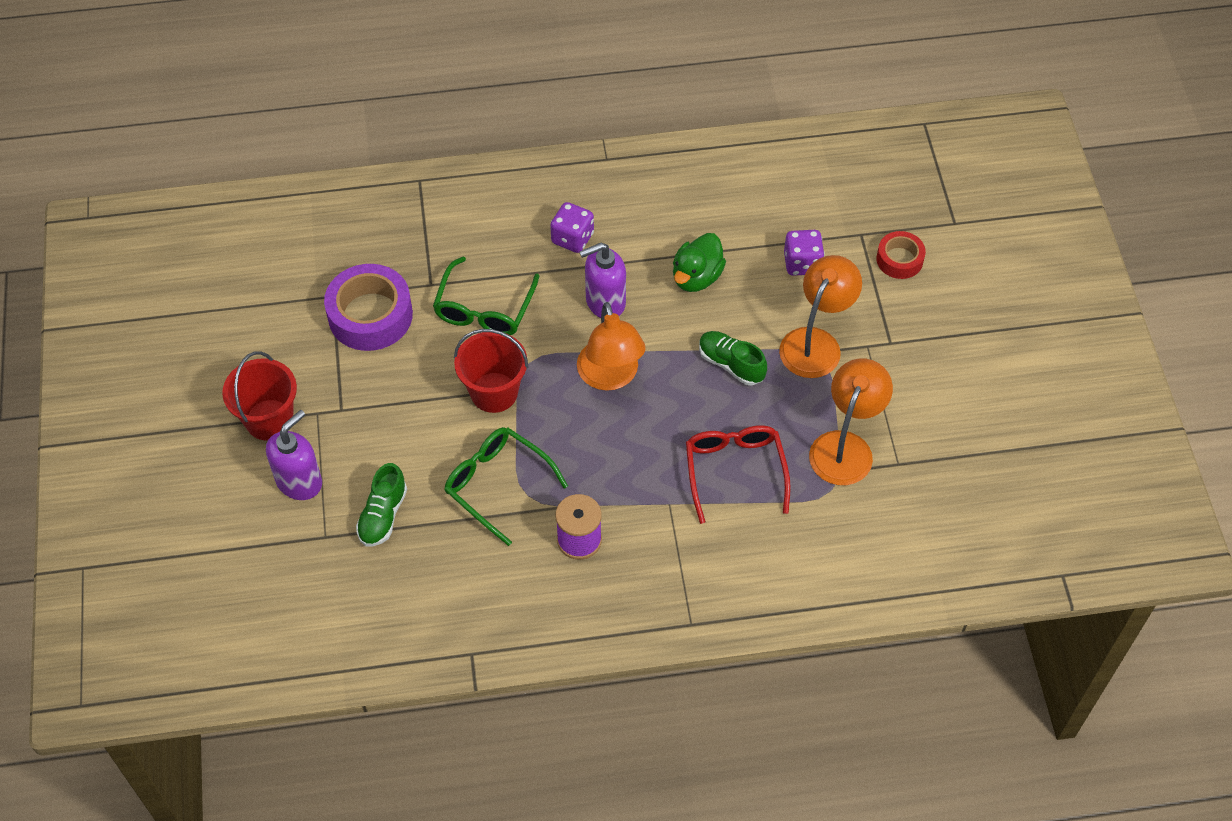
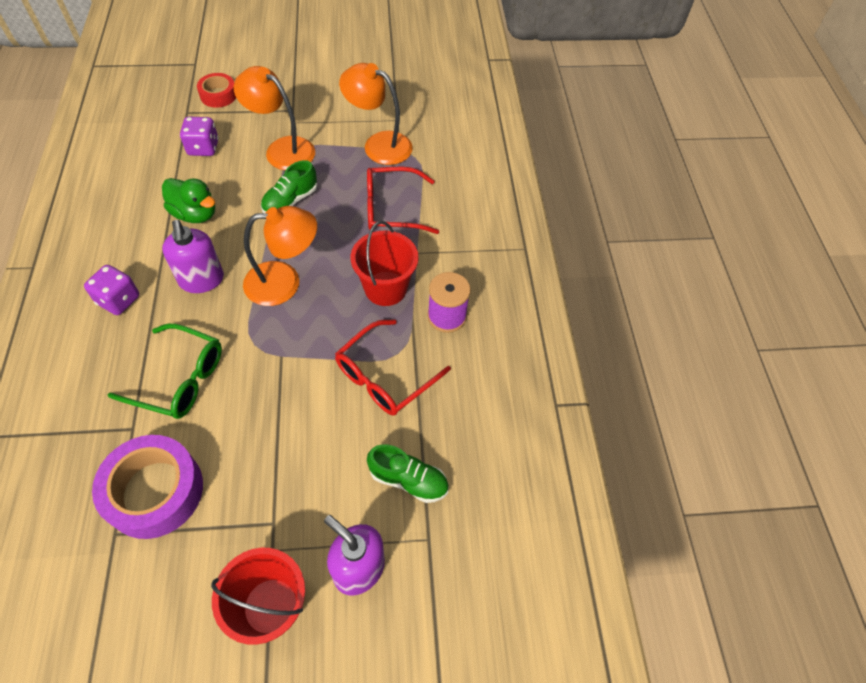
camera: 90 degrees left, 0 degrees up
green glasses [444,427,568,546] -> red glasses [335,319,451,415]
red bucket [454,329,528,413] -> red bucket moved to [351,221,419,306]

